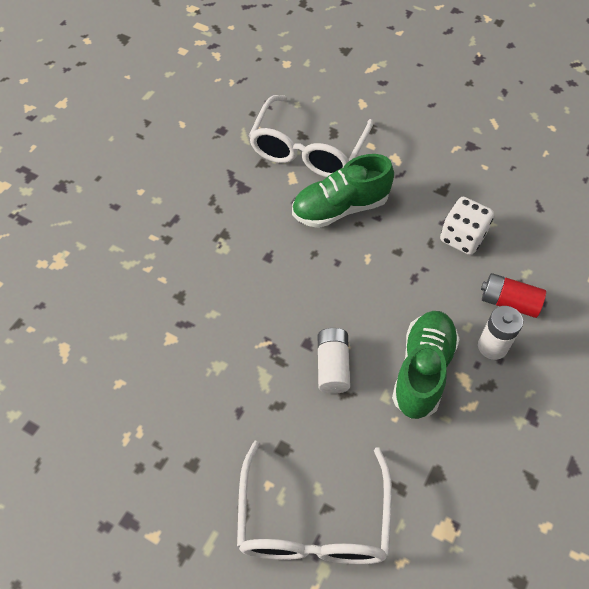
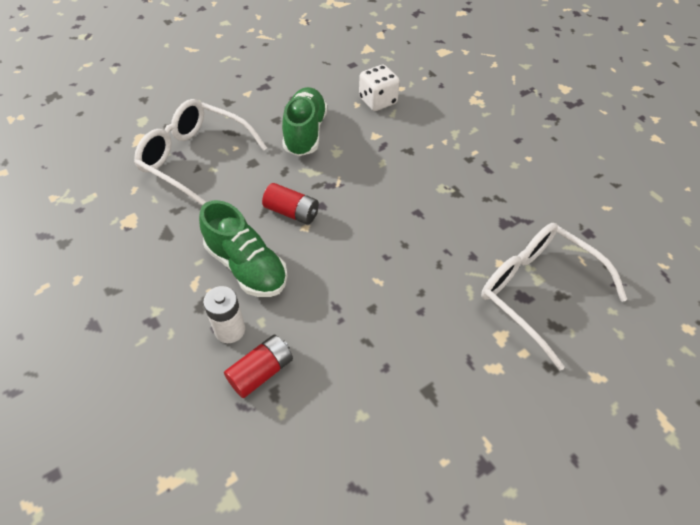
camera: 115 degrees right, 5 degrees down
green shoe [292,154,394,228] -> green shoe moved to [282,87,327,156]
white battery [318,328,350,394] -> red battery [262,183,319,225]
white dice [440,197,494,255] -> white dice moved to [359,65,400,111]

